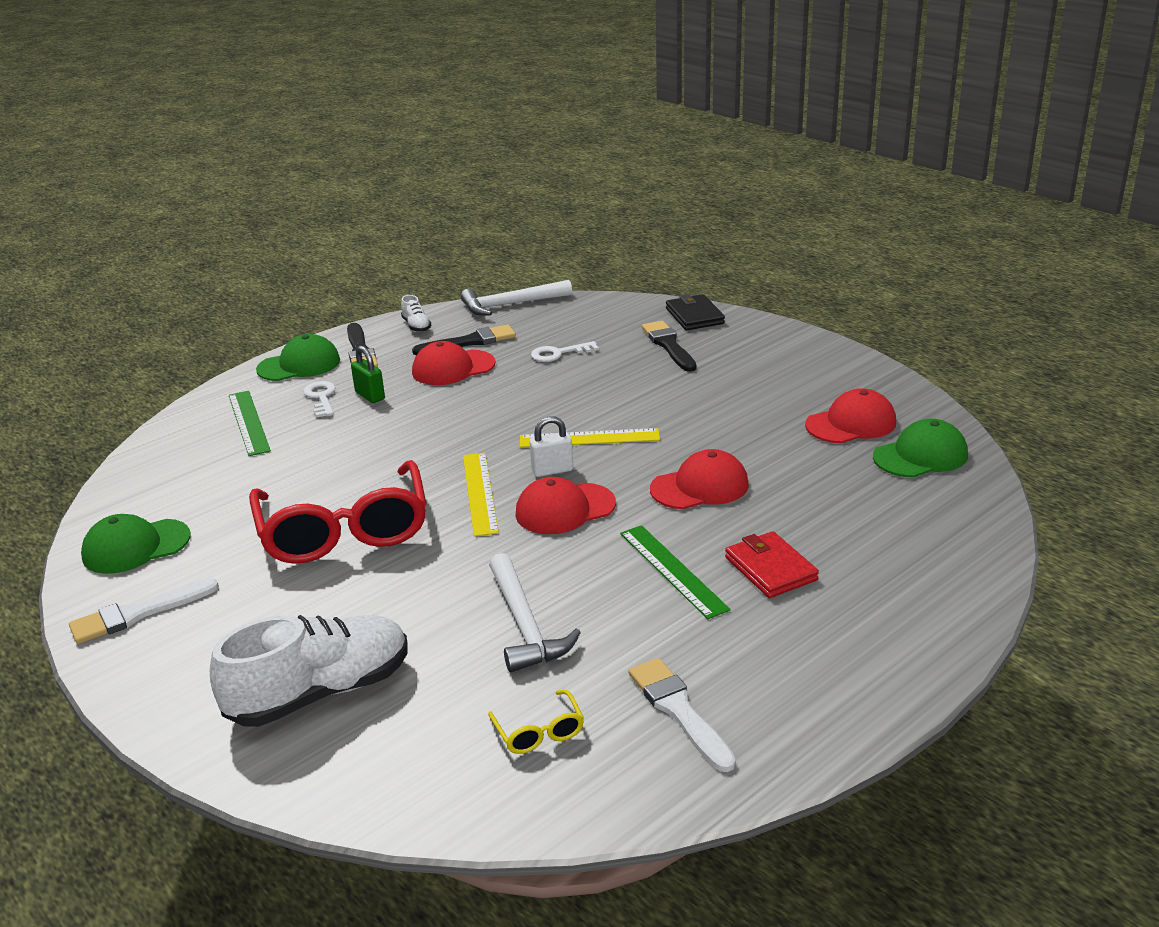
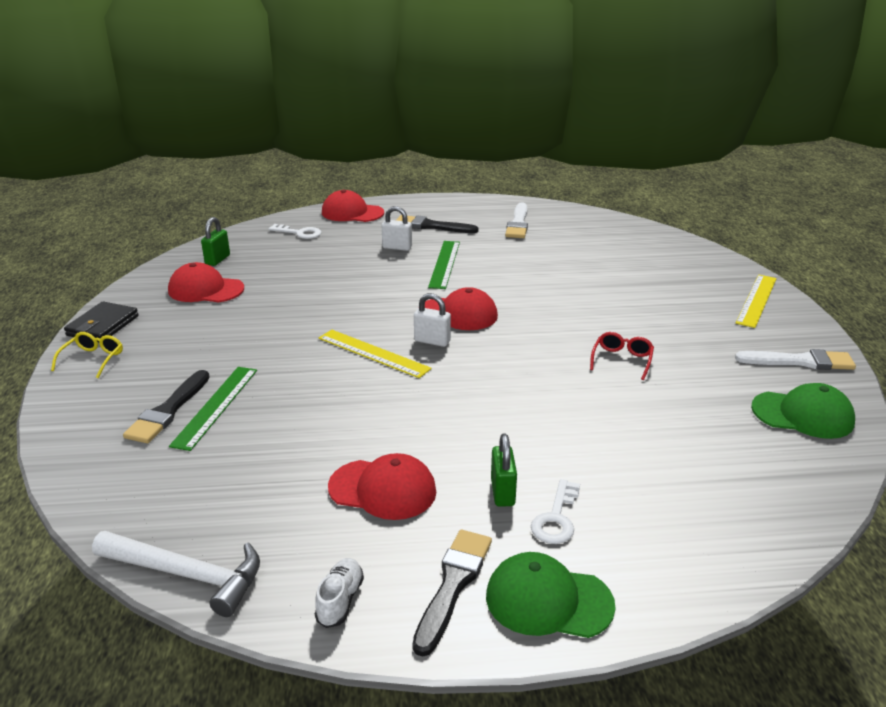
camera: 145 degrees left, 0 degrees up
white shoe [210,615,408,727] -> none
green ruler [229,391,271,456] -> green ruler moved to [169,367,257,451]
red glasses [249,460,427,564] -> red glasses [590,332,654,380], size x0.41
black brush [412,325,516,355] -> black brush moved to [396,215,479,233]
yellow ruler [463,453,499,536] -> yellow ruler moved to [736,275,777,328]
yellow glasses [488,690,584,754] -> yellow glasses moved to [51,332,123,378]
white hammer [489,553,581,673] -> none
white key [531,341,599,362] -> white key moved to [268,224,322,239]
red cap [650,449,749,509] -> red cap moved to [322,189,384,222]
black wallet [666,294,725,330] -> black wallet moved to [64,302,139,342]
red wallet [725,531,819,598] -> white padlock [382,206,412,251]
green cap [873,419,968,478] -> green padlock [201,217,230,266]

